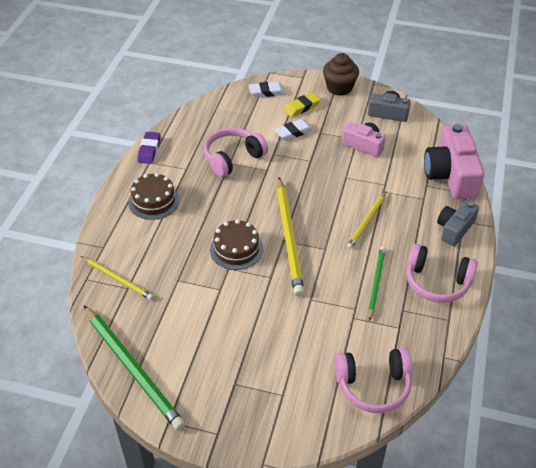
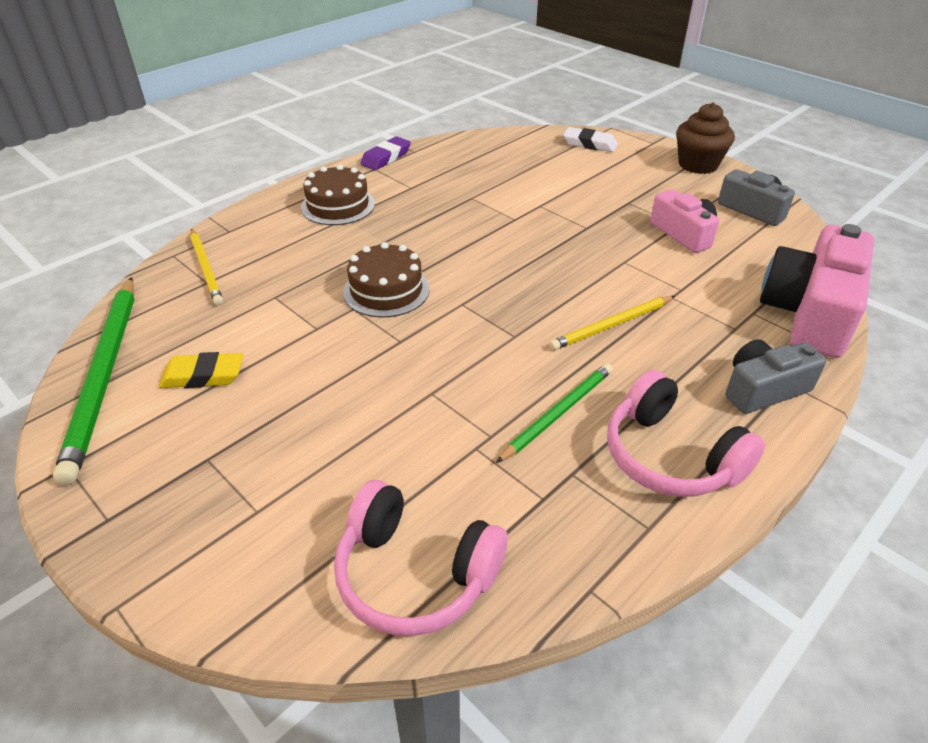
camera: 30 degrees right, 5 degrees down
pink headphones [204,128,268,177] -> none
white eraser [274,119,313,141] -> none
yellow pencil [277,177,304,296] -> none
yellow eraser [283,92,321,117] -> yellow eraser moved to [159,352,243,388]

